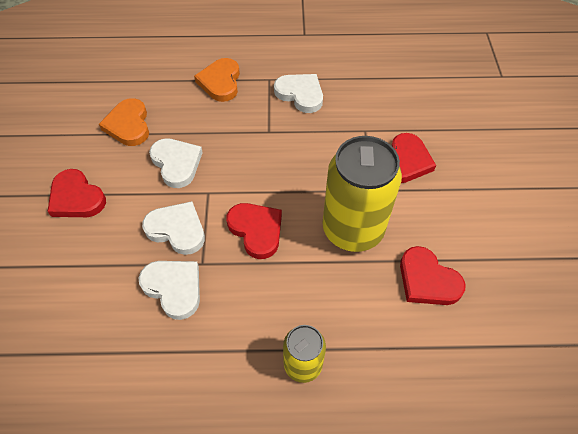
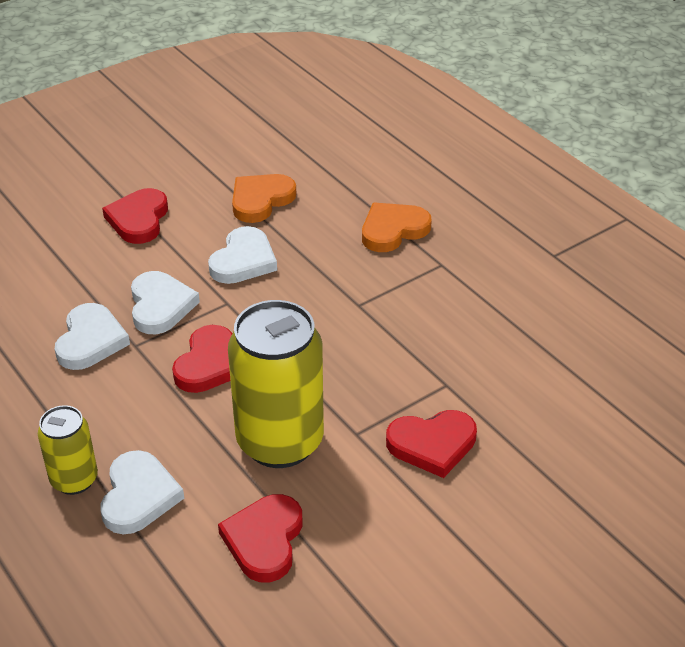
camera: 55 degrees right, 15 degrees down
white heart [274,74,323,113] -> white heart moved to [100,450,184,534]

